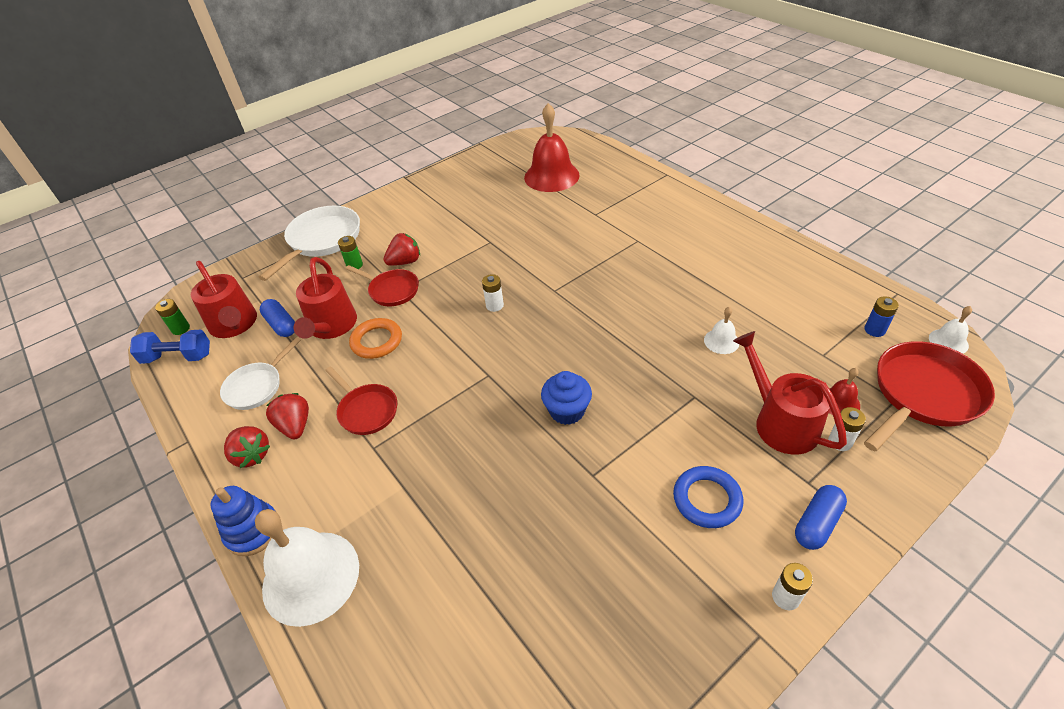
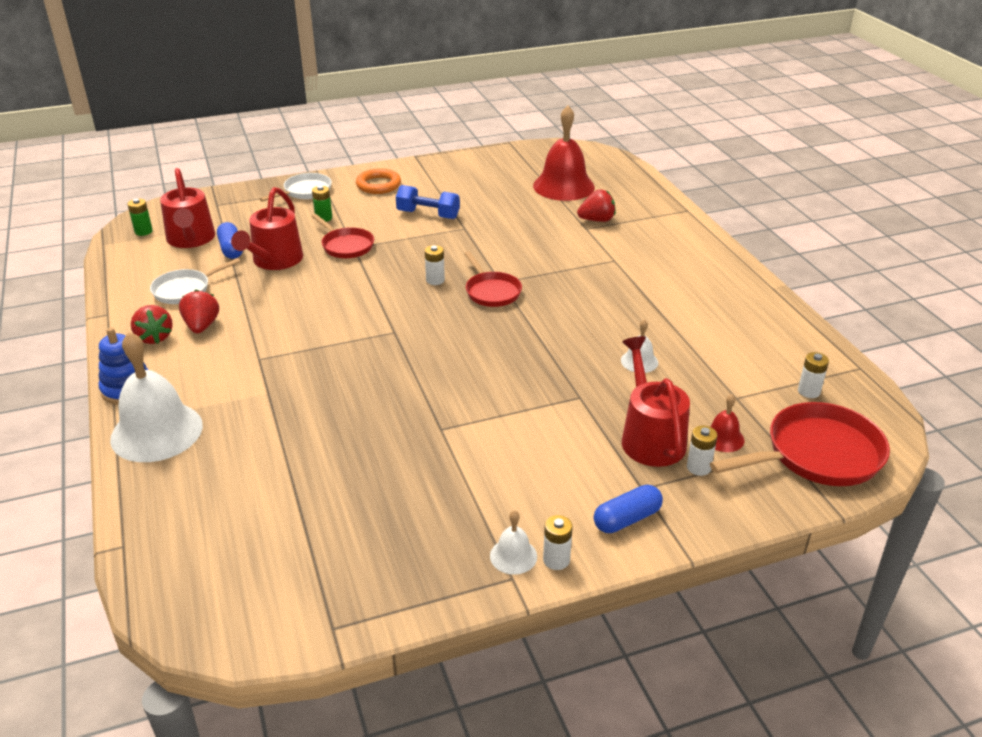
camera: 15 degrees right, 10 degrees down
blue dumbbell [130,330,210,364] -> blue dumbbell moved to [396,185,460,219]
white pan [259,206,360,281] -> white pan [260,173,332,202], size x0.61
red pan [325,366,397,435] -> red pan moved to [464,251,522,307]
orange ring [349,318,402,359] -> orange ring moved to [356,168,401,194]
red strawberry [383,233,420,266] -> red strawberry moved to [577,189,615,222]
blue cupcake [541,371,592,425] -> none
blue ring [673,466,743,528] -> none
blue battery [865,296,899,337] -> white battery [798,352,829,398]
white bell [929,306,972,354] -> white bell moved to [490,510,537,575]

